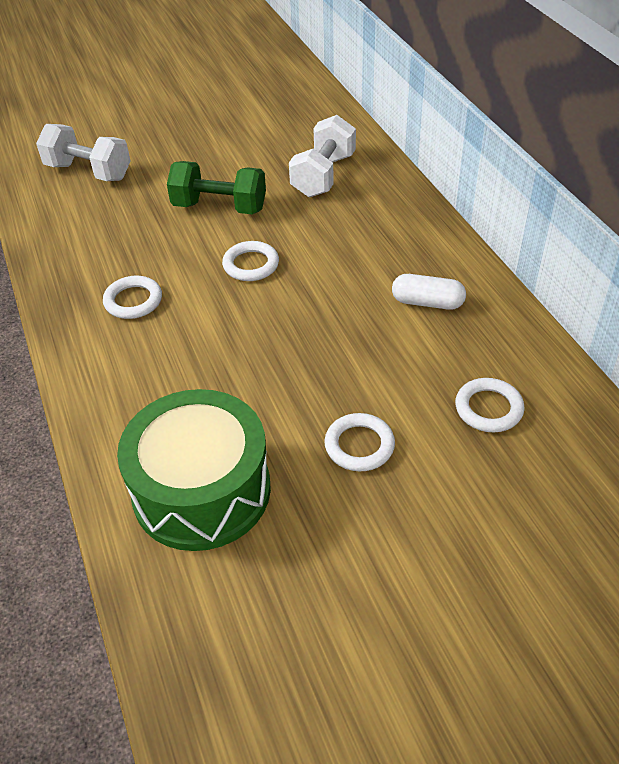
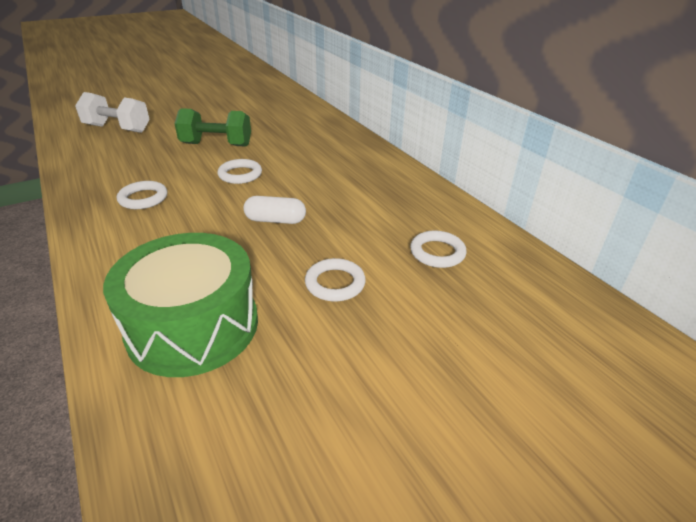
camera: 10 degrees left, 10 degrees down
white dumbbell [289,115,356,197] -> none
white capsule [392,274,466,310] -> white capsule moved to [243,196,306,224]

